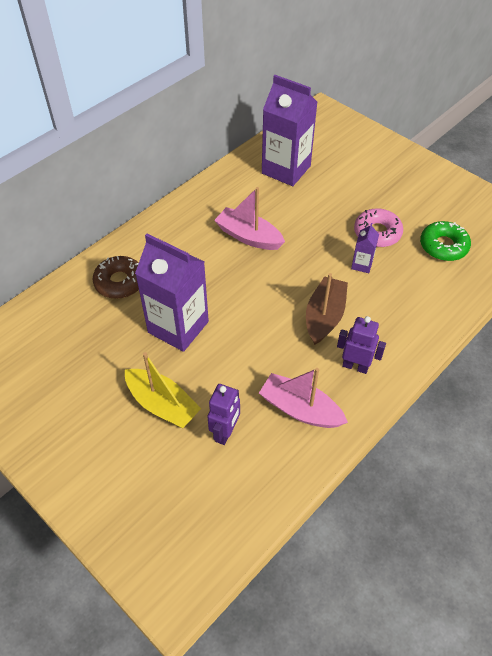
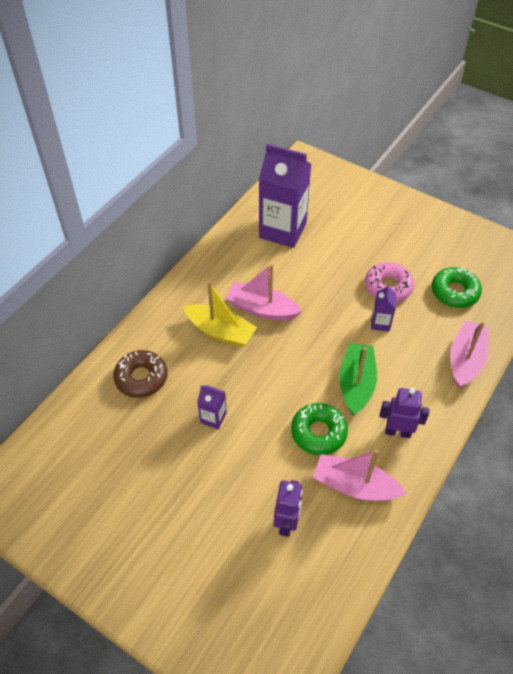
camera: 10 degrees left, 0 degrees up
yellow boat [125,352,201,428] -> yellow boat moved to [183,281,257,347]
purple carton [135,234,209,352] -> purple carton [197,385,227,429], size x0.45
brown boat [306,273,348,345] -> green boat [339,343,377,416]
none -> green donut [291,403,348,455]
none -> pink boat [450,320,489,388]

